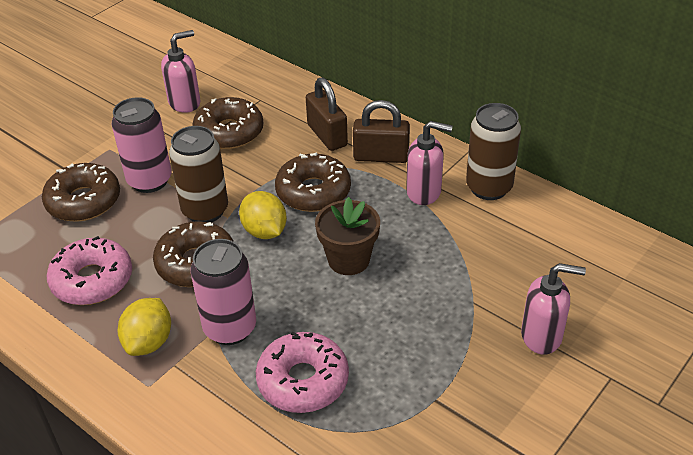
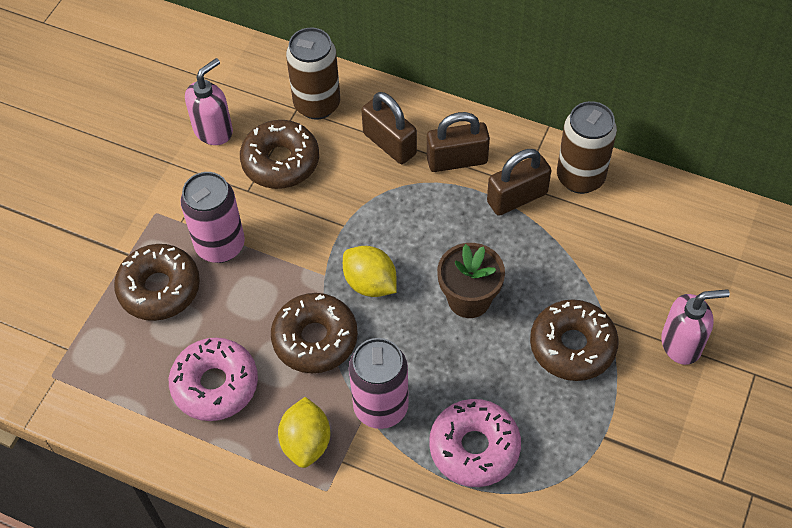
camera: 15 degrees left, 15 degrees up
brown can [169,126,228,222] -> brown can moved to [286,28,340,120]
brown donut [275,152,351,212] -> brown donut moved to [530,299,619,381]
pink soap dispenser [406,121,453,205] -> brown padlock [487,149,551,216]

